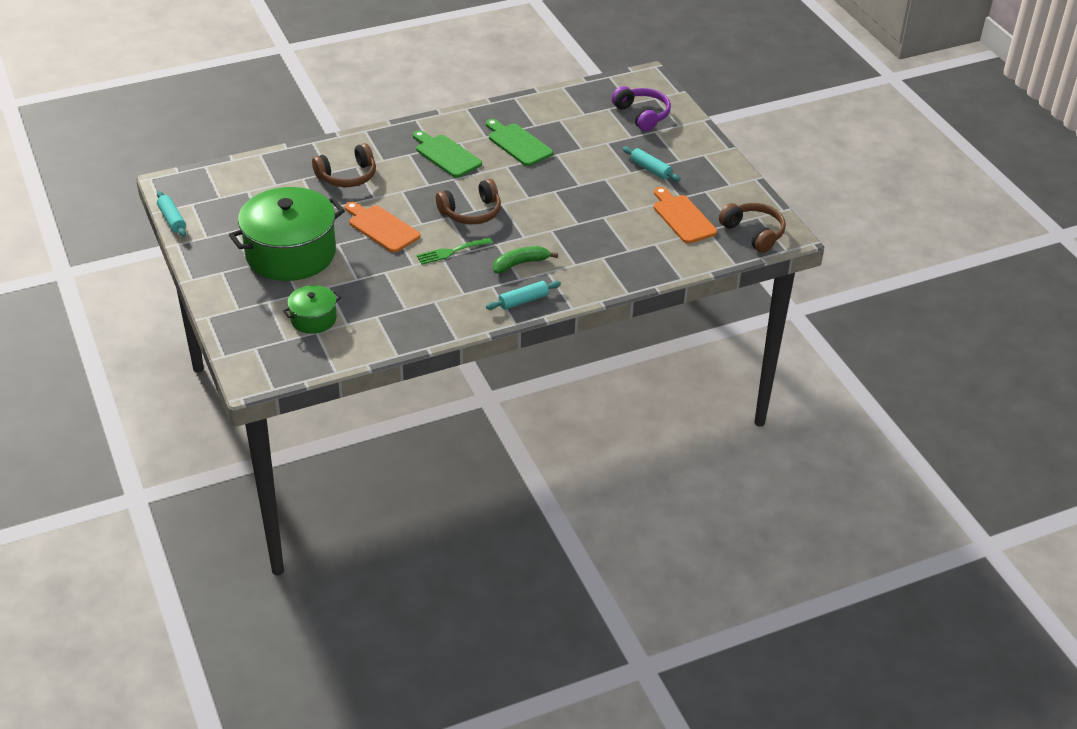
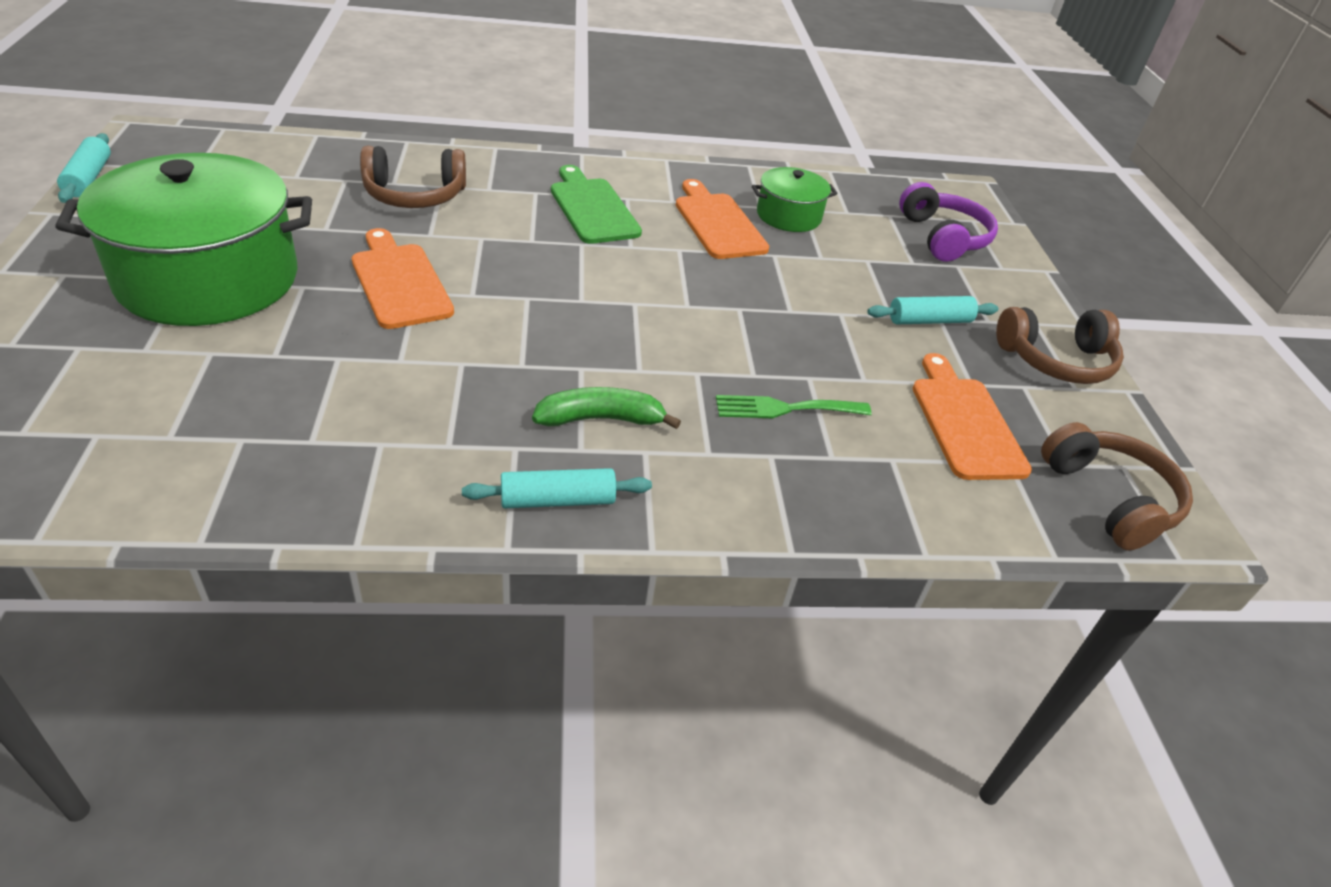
camera: 15 degrees right, 0 degrees up
green pot [283,285,341,334] -> green pot moved to [752,167,837,232]
green fork [417,238,493,265] -> green fork moved to [716,395,872,418]
brown headphones [436,179,501,224] -> brown headphones moved to [996,307,1124,384]
green cutting board [486,119,553,166] -> orange cutting board [676,179,769,259]
turquoise rolling pin [623,147,680,181] -> turquoise rolling pin turned 75 degrees counterclockwise [867,296,998,325]

